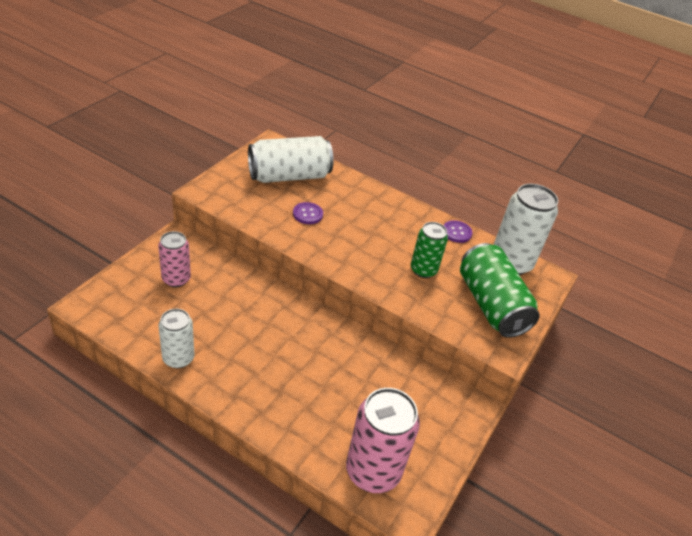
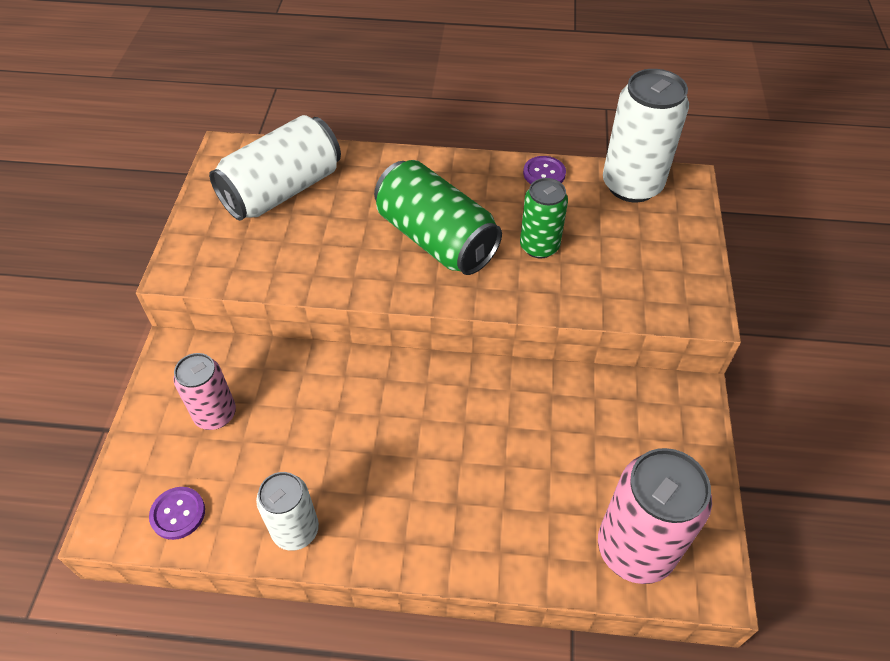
camera: 20 degrees left, 10 degrees up
purple button [293,202,323,224] -> purple button moved to [149,487,205,540]
green can [460,243,540,338] -> green can moved to [374,160,502,275]

